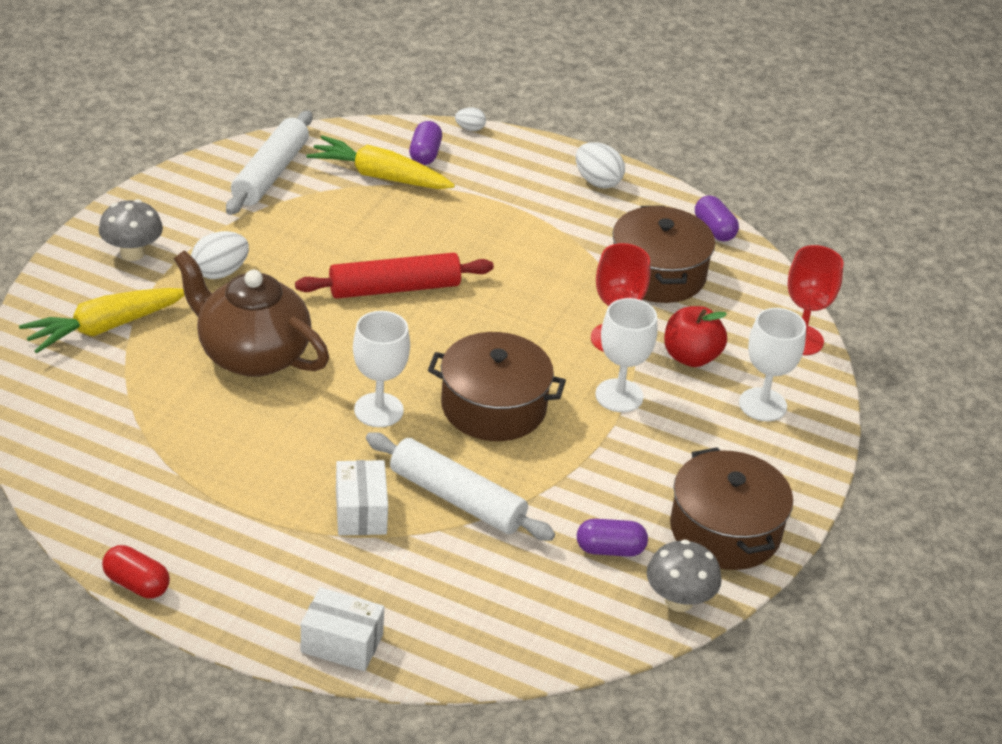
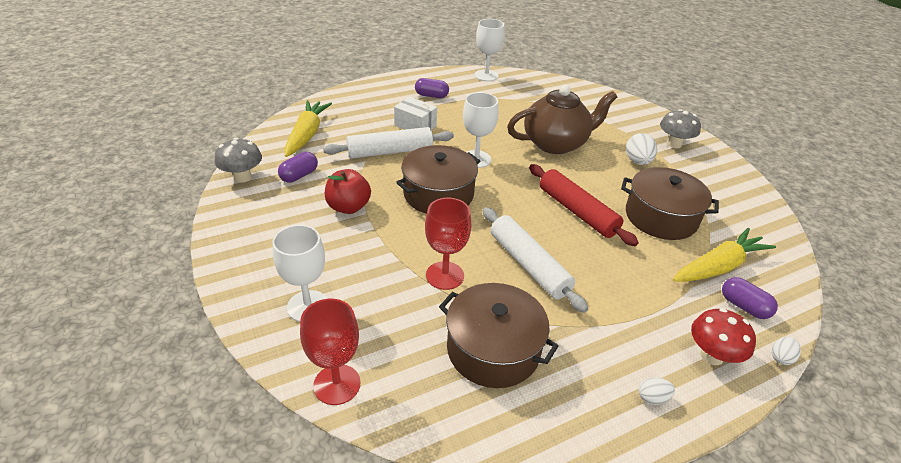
camera: 130 degrees right, 0 degrees up
yellow carrot [19,288,185,353] -> yellow carrot moved to [285,100,332,157]
red capsule [102,545,170,599] -> none
white rolling pin [226,111,312,215] -> white rolling pin moved to [483,207,588,313]
red rolling pin [295,253,494,299] -> red rolling pin turned 60 degrees counterclockwise [529,164,639,246]
white box [301,587,384,671] -> none
white egg [576,142,625,188] -> white egg [639,377,675,405], size x0.58
white goblet [595,298,657,412] -> white goblet moved to [475,19,505,81]
red apple [664,306,727,367] -> red apple moved to [325,169,371,214]
brown pot [670,447,793,570] -> brown pot moved to [621,167,719,240]
purple capsule [695,195,739,241] -> purple capsule moved to [415,78,449,98]
none -> red mushroom [691,308,756,365]

